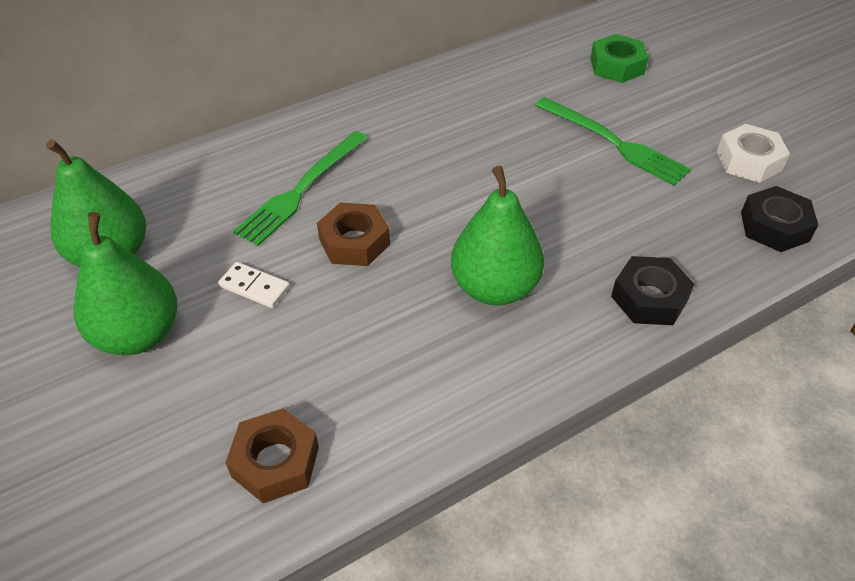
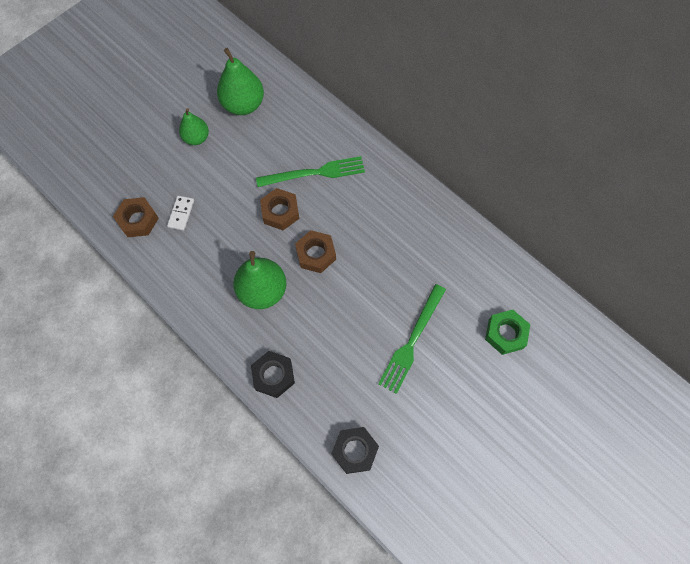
camera: 75 degrees right, 20 degrees up
green pear [74,212,177,355] -> green pear [179,108,209,145], size x0.62
white domino [218,262,290,308] -> white domino moved to [167,196,194,230]
green fork [233,131,368,246] -> green fork turned 150 degrees clockwise [256,156,365,187]
white nut [717,124,790,183] -> none
none -> brown nut [295,230,336,273]

